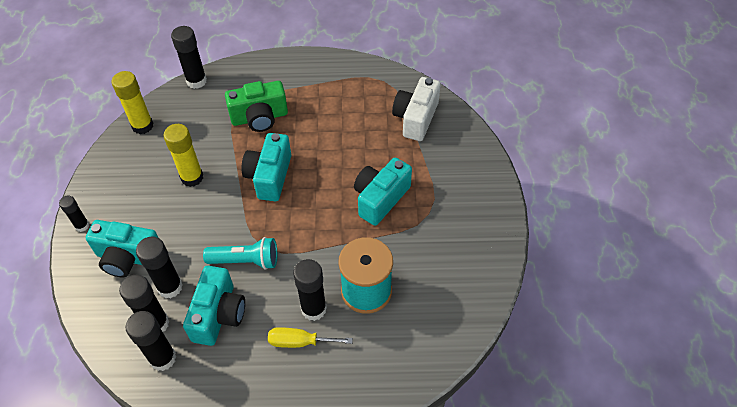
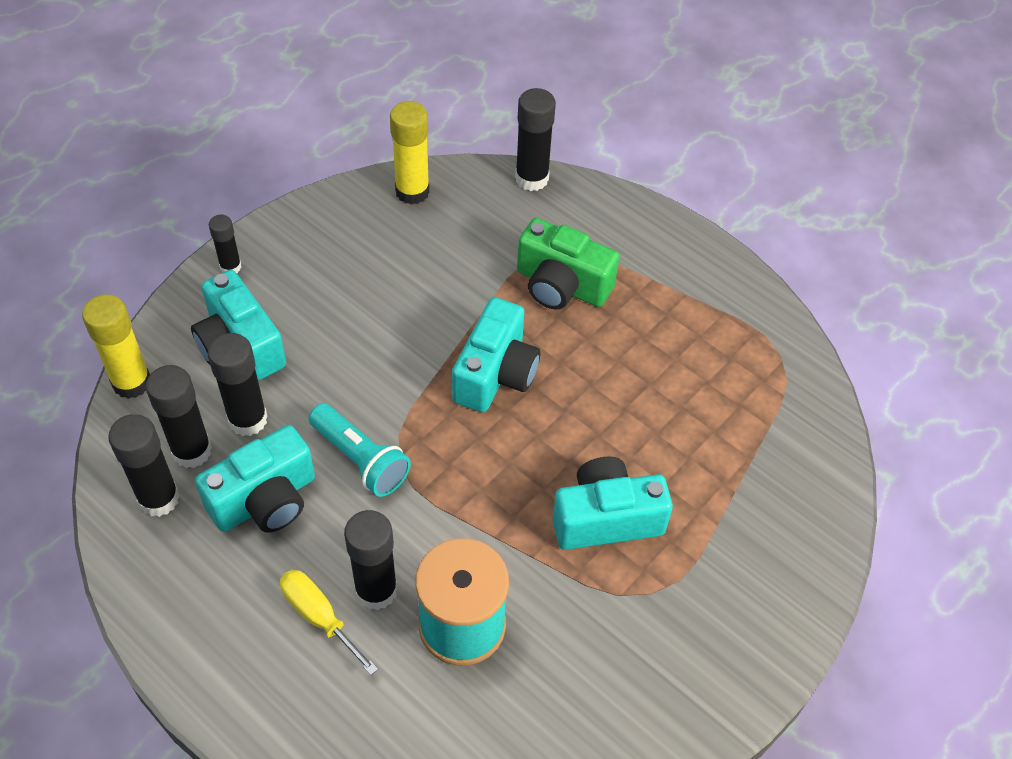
camera: 40 degrees right, 0 degrees up
yellow glue stick [163,124,203,187] -> yellow glue stick moved to [82,294,150,399]
turquoise camera [242,133,291,201] -> turquoise camera turned 150 degrees clockwise [452,297,540,412]
white camera [392,77,440,141] -> none

